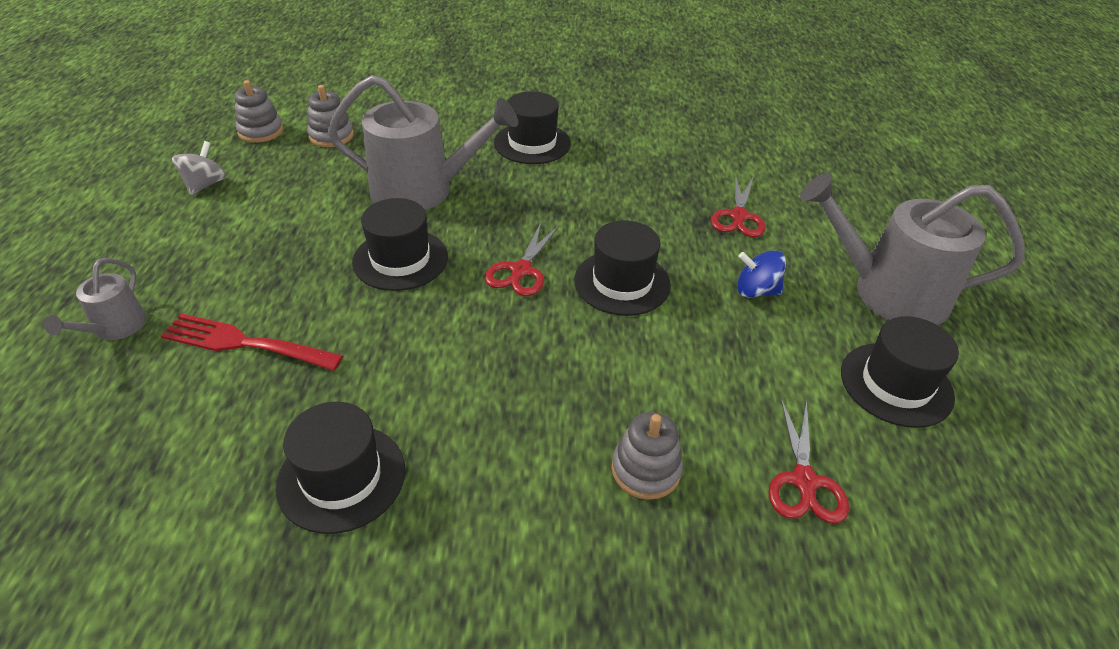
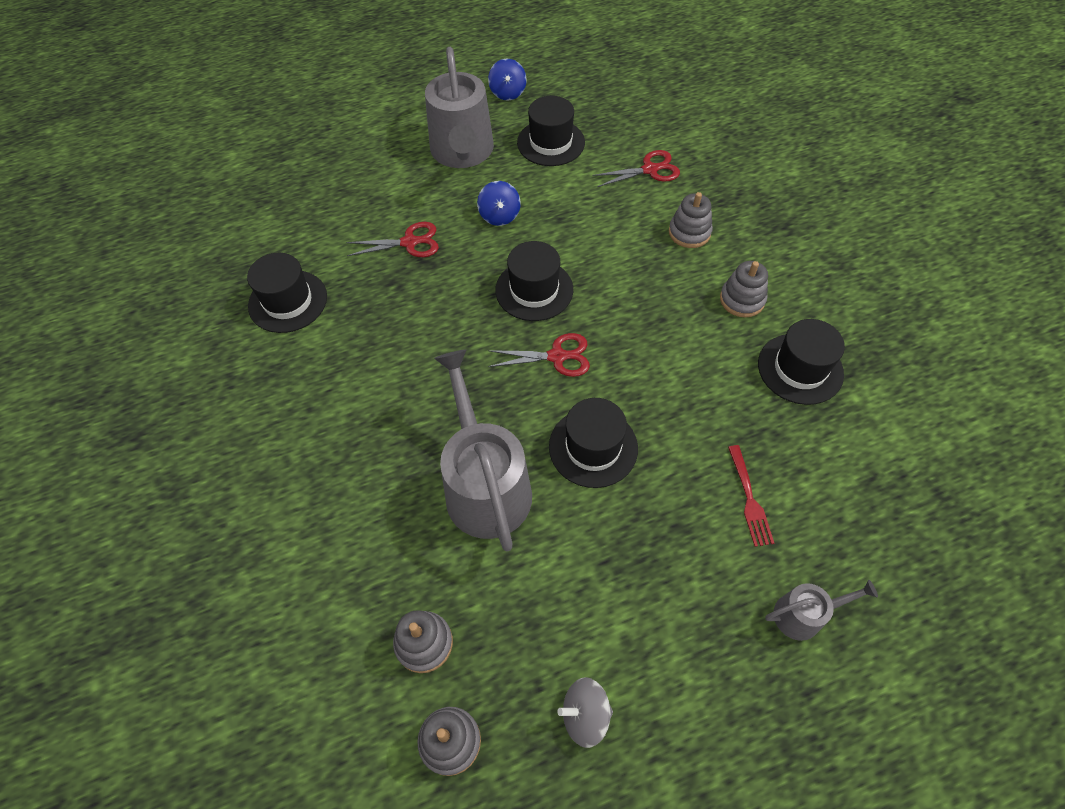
camera: 110 degrees left, 15 degrees up
red fork [160,313,344,371] -> red fork [728,445,774,547], size x0.66
black hat [494,91,571,164] -> black hat moved to [247,253,327,333]
none -> blue spinning top [488,59,527,100]
none -> grey stacking toy [720,261,768,317]

